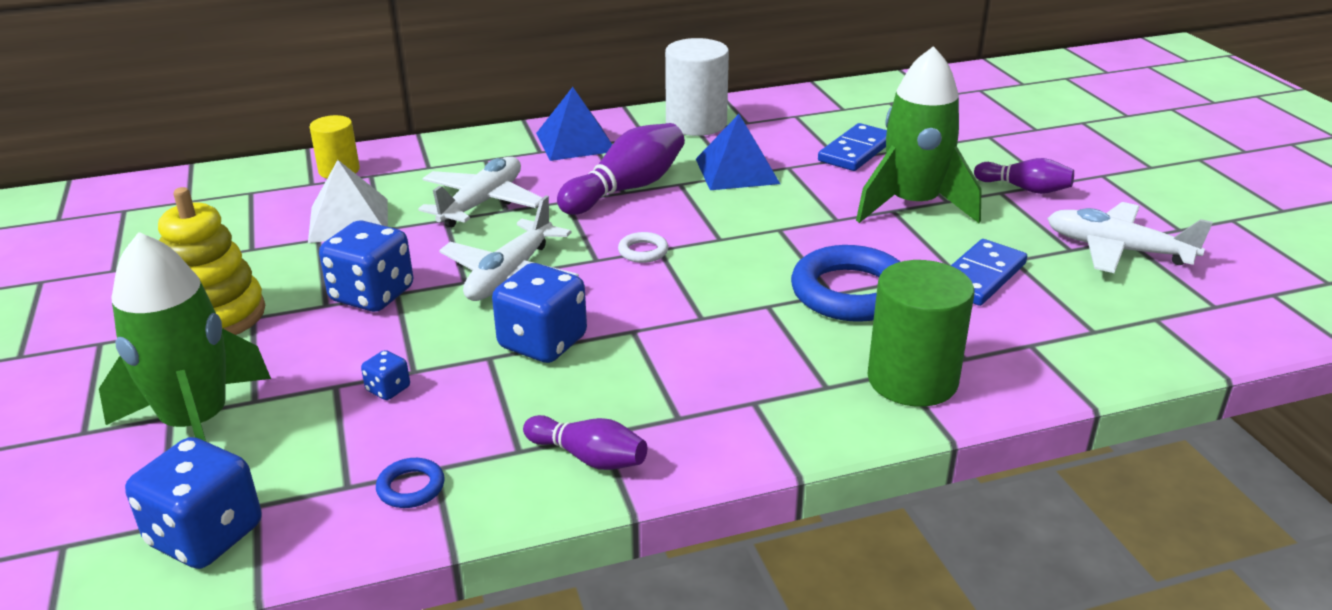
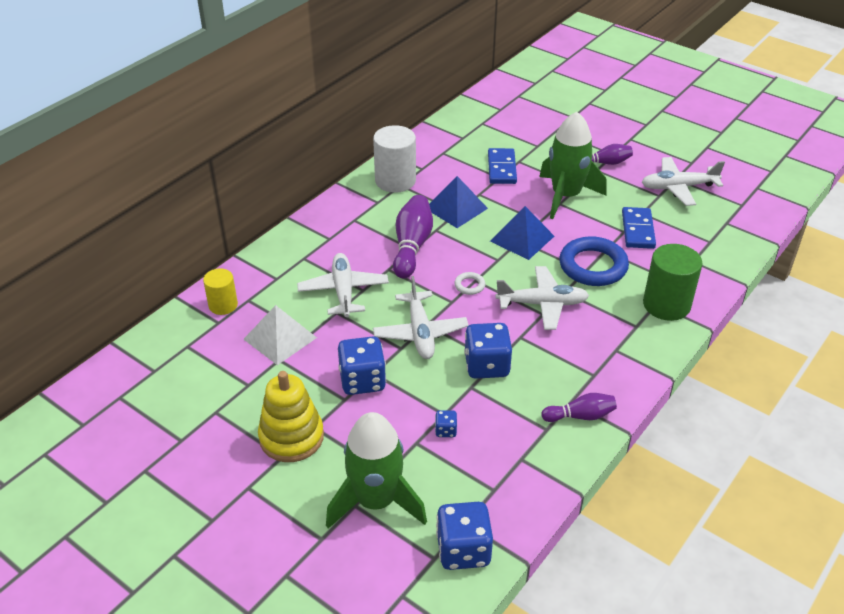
camera: 35 degrees left, 10 degrees up
blue ring [376,458,445,508] -> none
blue pyramid [536,87,612,161] -> blue pyramid moved to [490,206,554,260]
none -> white plane [495,266,589,330]

